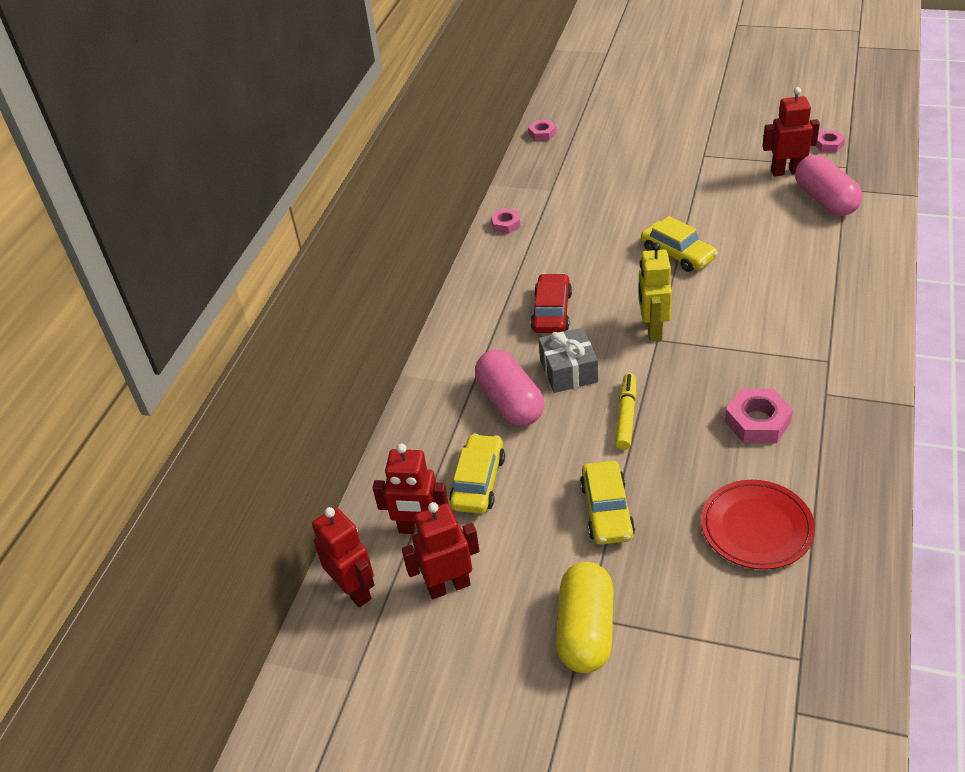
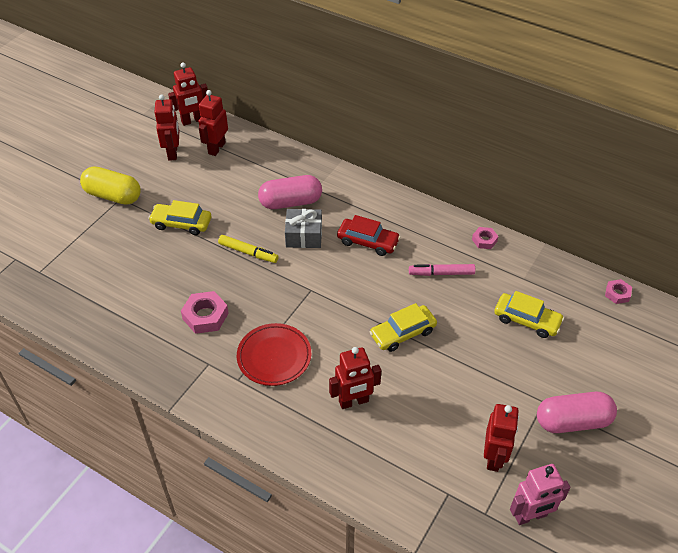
camera: 100 degrees right, 5 degrees up
yellow car [449,433,505,514] -> yellow car moved to [494,291,564,338]
yellow robot [638,242,672,341] -> none
red plate [701,480,815,570] -> red plate moved to [237,323,311,386]
pink capsule [795,155,862,216] -> pink capsule moved to [537,392,617,433]
pink nut [815,130,845,153] -> pink robot [510,464,570,525]
none -> red robot [329,347,381,409]
none -> pink marker [409,264,475,276]

